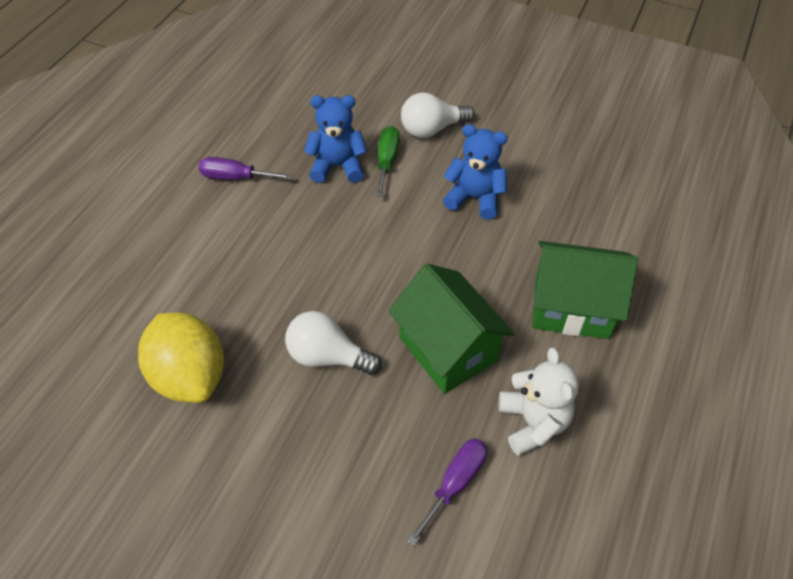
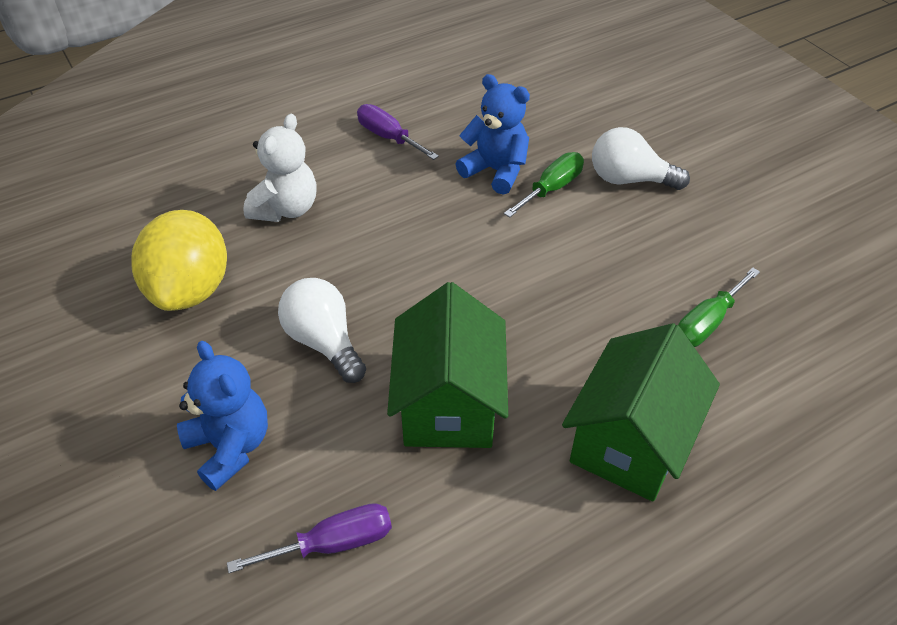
camera: 35 degrees right, 5 degrees down
blue teddy bear [443,124,508,220] -> blue teddy bear moved to [177,341,268,491]
white teddy bear [499,347,579,456] -> white teddy bear moved to [243,114,316,222]
green house [532,241,638,339] -> green house turned 75 degrees clockwise [562,323,720,502]
none -> green screwdriver [678,268,760,347]

